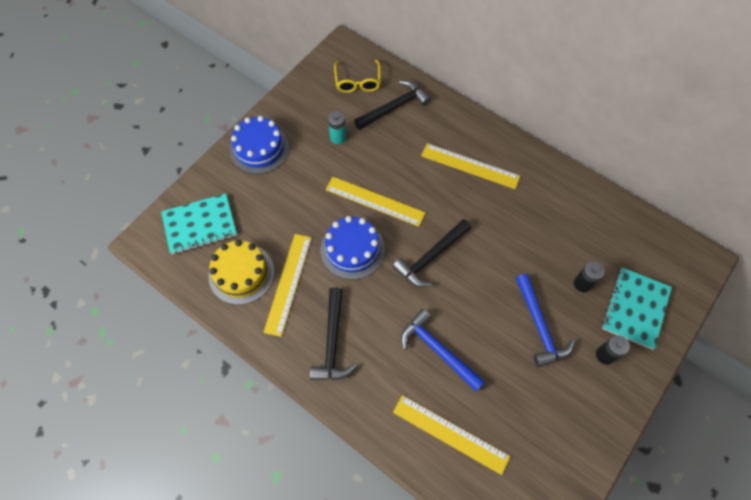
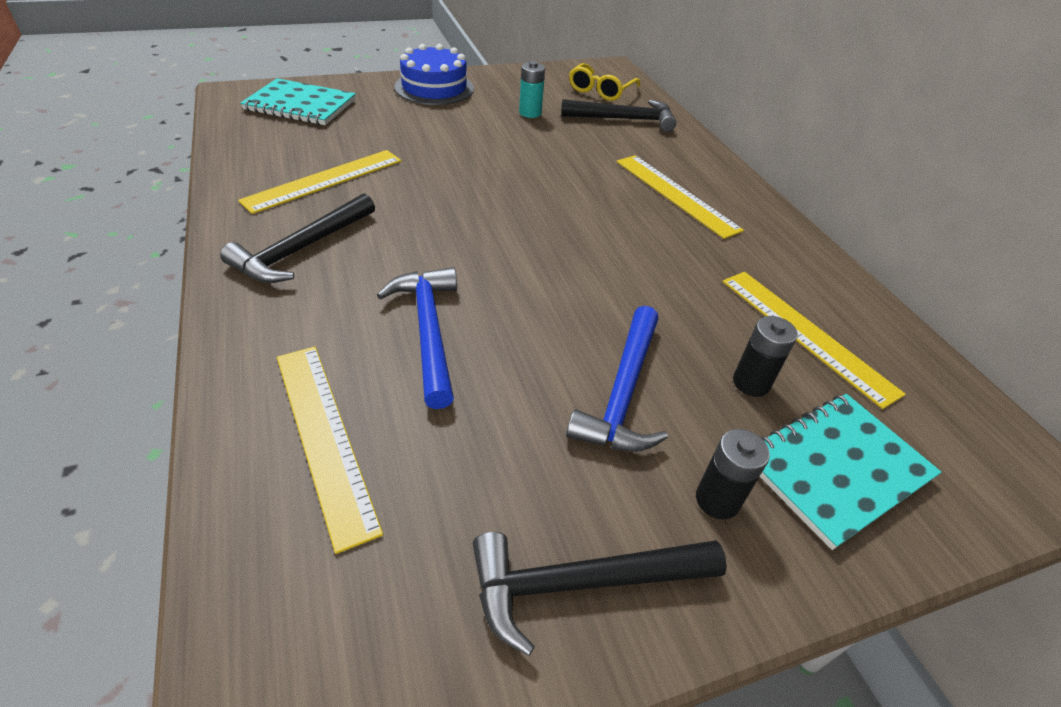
camera: 30 degrees right, 20 degrees down
yellow cake [208,240,274,305] -> none
blue cake [320,216,385,280] -> none
yellow ruler [326,177,425,227] -> yellow ruler moved to [722,272,906,409]
black hammer [392,219,471,287] -> black hammer moved to [473,532,727,656]

